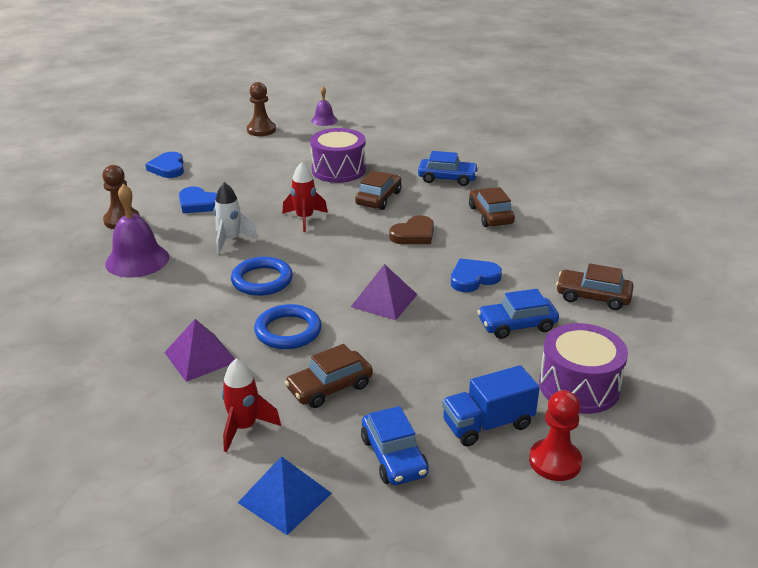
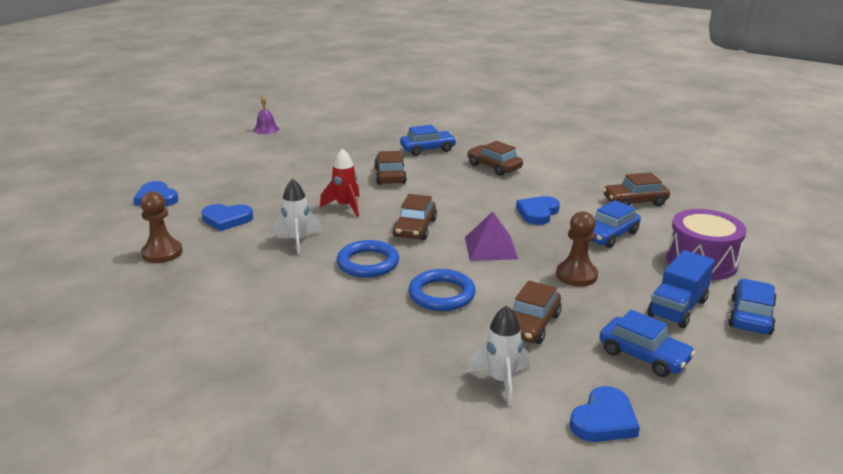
camera: 30 degrees left, 5 degrees down
purple bell [105,184,169,278] -> none
purple pyramid [164,319,235,382] -> none
red rocket [221,358,281,452] -> white rocket [466,305,530,406]
blue pyramid [238,456,332,535] -> blue heart [570,386,640,442]
brown pawn [247,82,276,136] -> brown pawn moved to [556,211,598,287]
purple drum [310,128,366,183] -> none
brown heart [389,215,434,244] -> none
red pawn [529,390,582,481] -> blue car [728,279,777,335]
none -> brown car [393,194,437,240]

